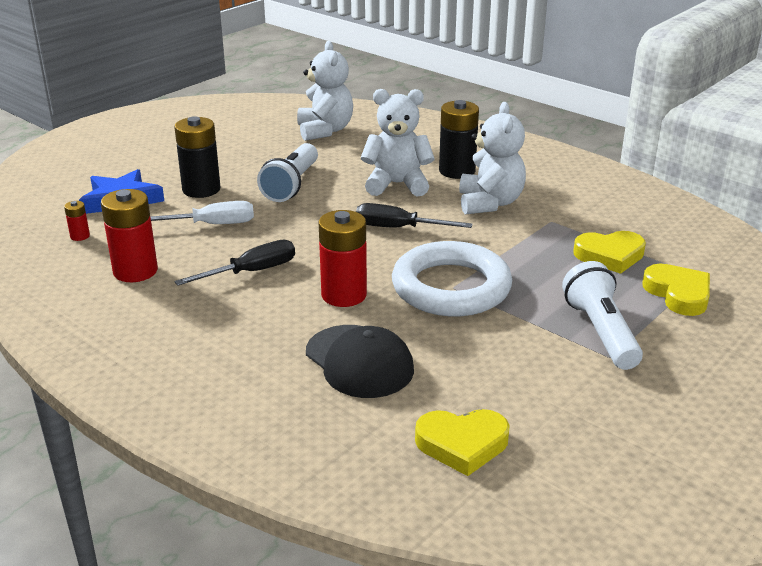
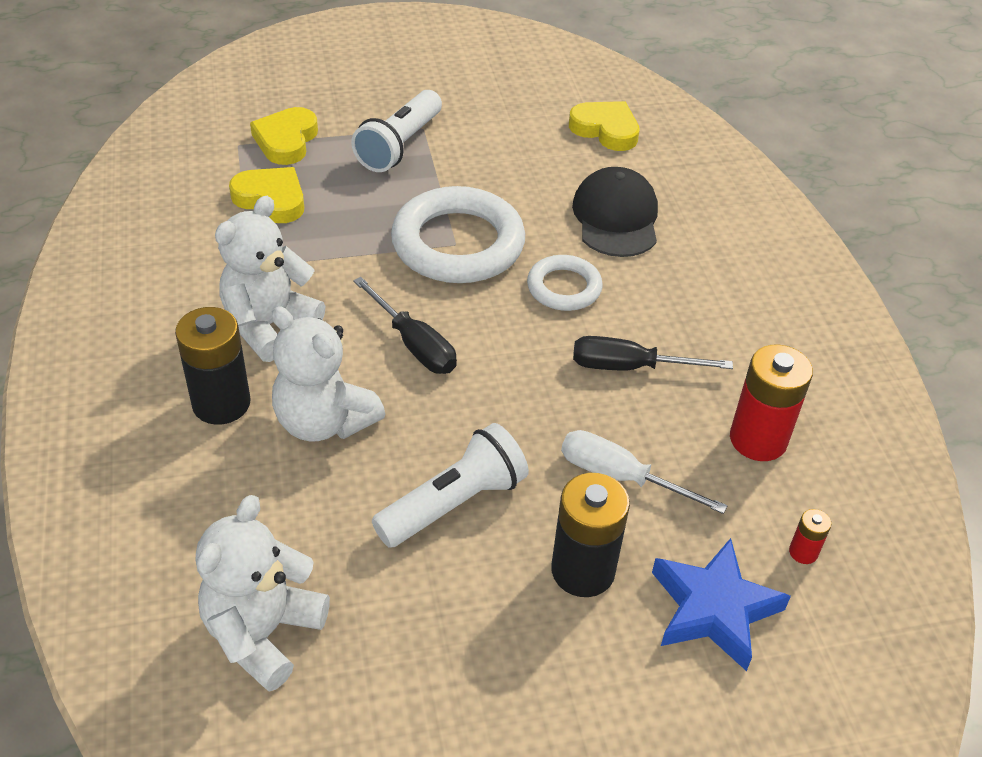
camera: 145 degrees left, 15 degrees up
red battery [319,210,367,307] -> white ring [527,255,603,311]

